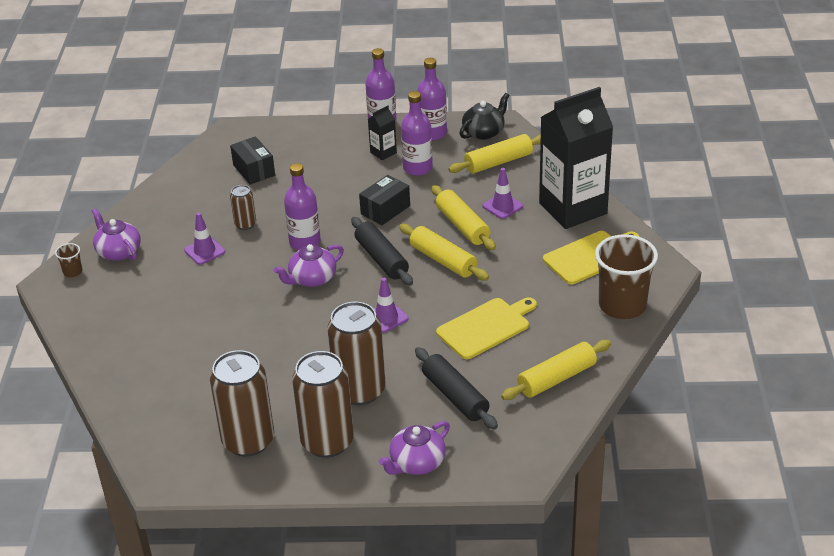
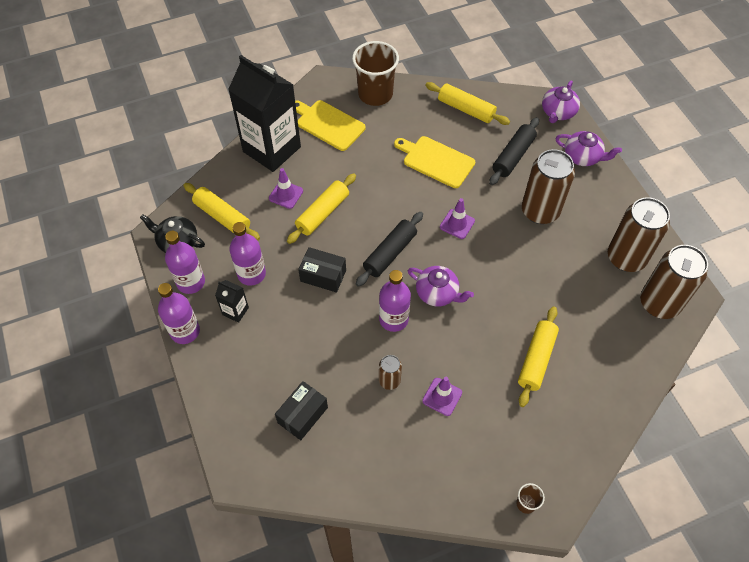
camera: 115 degrees left, 20 degrees up
purple teapot [92,208,141,261] -> purple teapot moved to [542,81,580,123]
brown can [292,351,354,458] -> brown can moved to [640,245,708,319]
yellow rolling pin [399,224,489,280] -> yellow rolling pin moved to [518,306,559,407]

